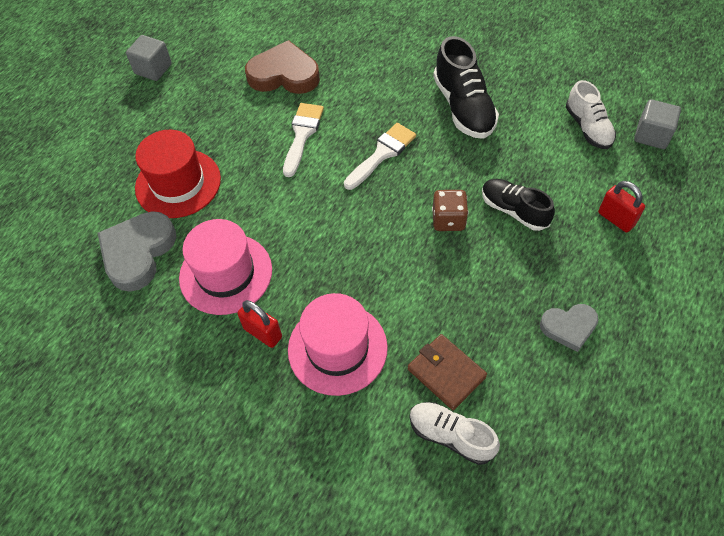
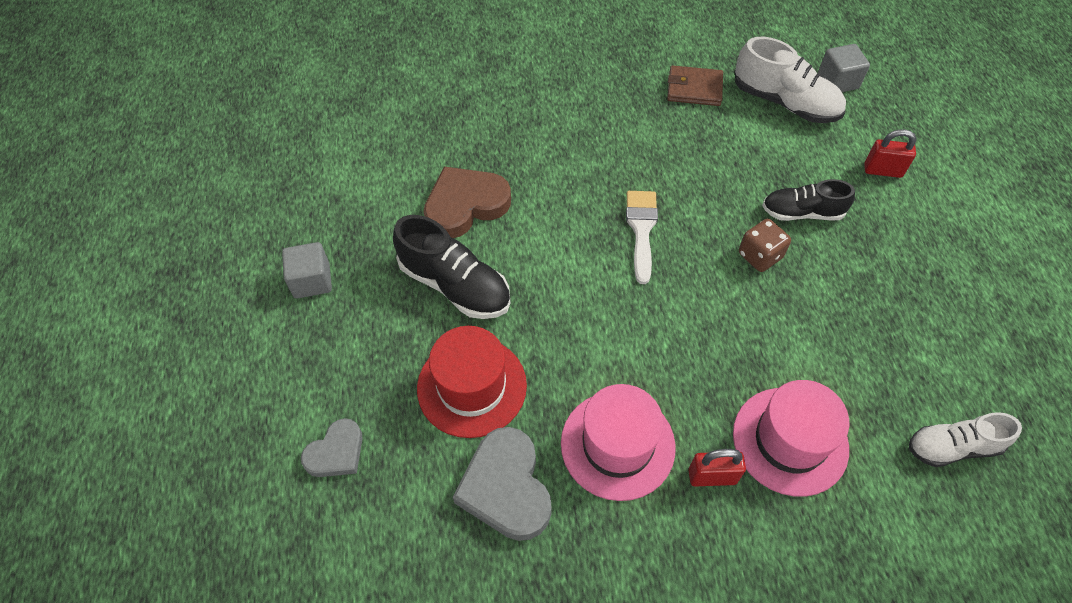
camera: 40 degrees left, 0 degrees up
white brush [283,103,324,177] -> none
brown wallet [408,334,487,410] -> brown wallet moved to [667,65,723,106]
black shoe [433,36,499,139] -> black shoe moved to [393,215,510,319]
grey heart [540,304,599,352] -> grey heart moved to [301,418,363,477]
white shoe [566,80,616,149] -> white shoe [735,37,846,123], size x1.51

